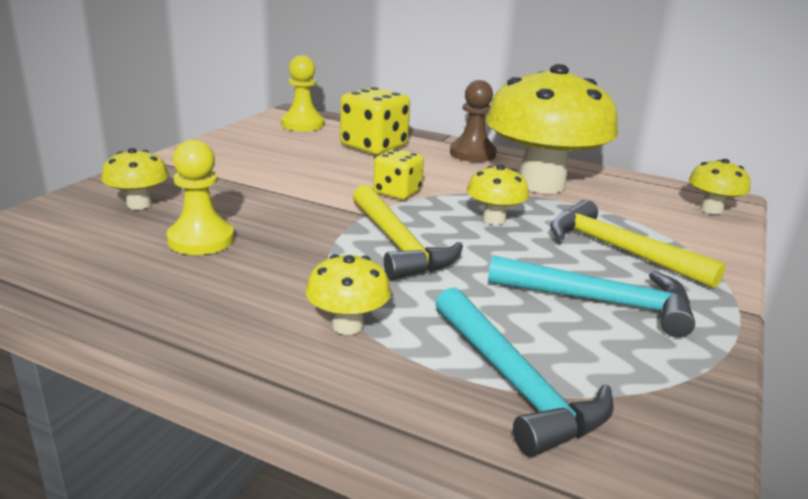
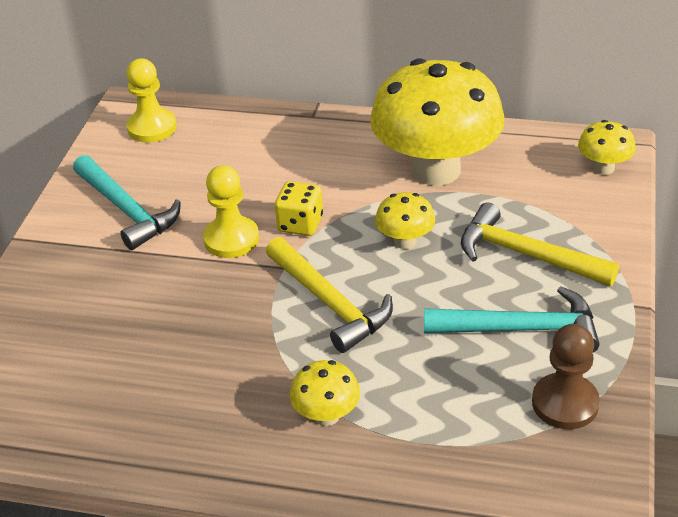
camera: 10 degrees left, 15 degrees up
yellow mushroom [101,148,169,210] -> none
yellow pawn [166,140,235,255] -> yellow pawn moved to [203,165,259,258]
yellow dice [340,87,410,155] -> none
turquoise hammer [435,287,614,457] -> turquoise hammer moved to [73,155,181,250]
brown pawn [450,80,497,162] -> brown pawn moved to [532,324,600,429]

